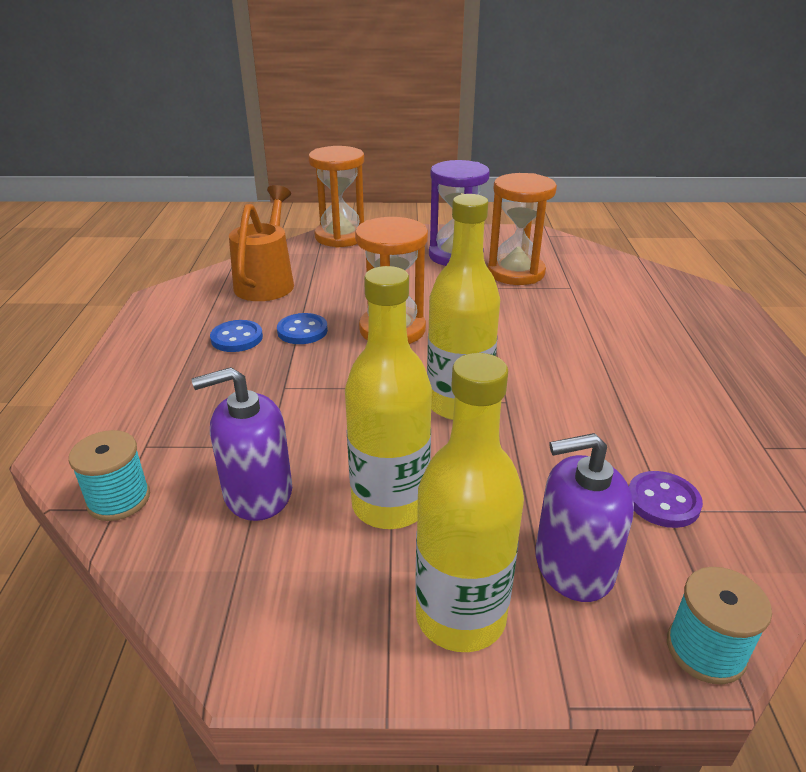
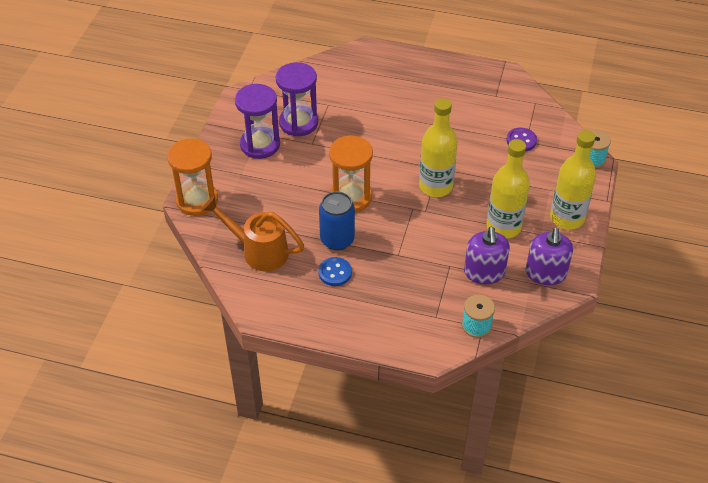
camera: 75 degrees left, 15 degrees up
blue button [277,313,328,344] -> blue can [319,191,355,250]
orange hourglass [487,173,557,285] -> purple hourglass [276,62,318,136]
purple soap dispenser [535,433,634,602] -> purple soap dispenser moved to [526,227,573,285]

